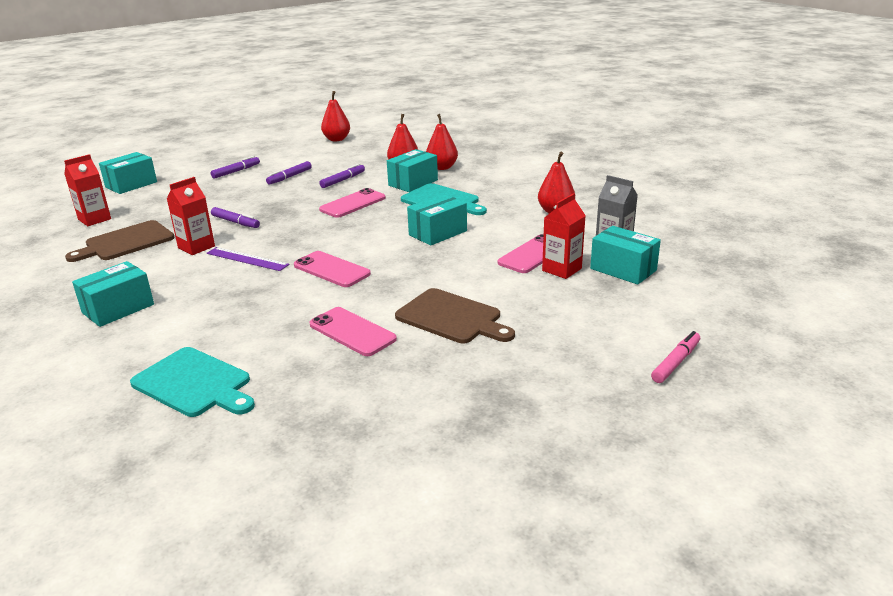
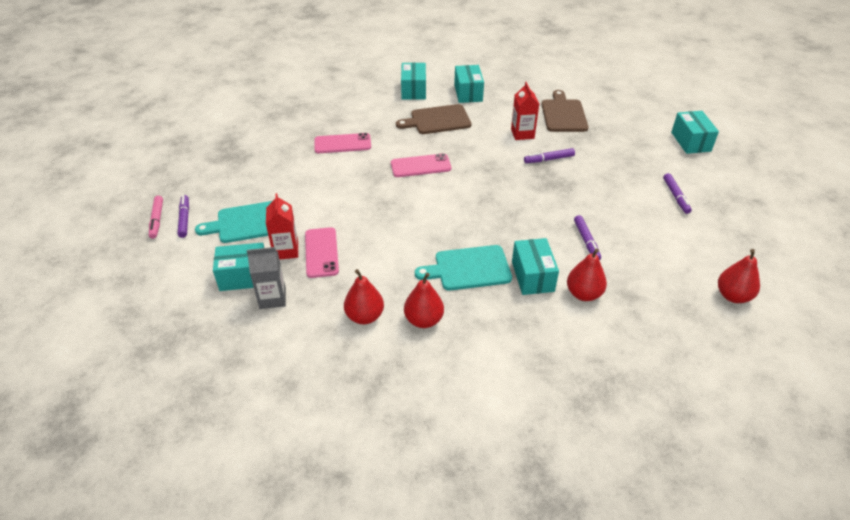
camera: 130 degrees right, 15 degrees up
red carton [64,154,111,226] -> none
turquoise cutting board [130,347,255,417] -> turquoise cutting board moved to [195,201,272,243]
purple ruler [206,247,289,271] -> none
purple marker [266,161,312,184] -> purple marker moved to [178,195,189,238]
pink phone [319,188,386,218] -> none
brown cutting board [395,288,515,343] -> brown cutting board moved to [396,104,472,134]
turquoise box [407,194,467,246] -> turquoise box moved to [401,63,426,100]
red pear [426,114,458,170] -> red pear moved to [404,273,444,328]

